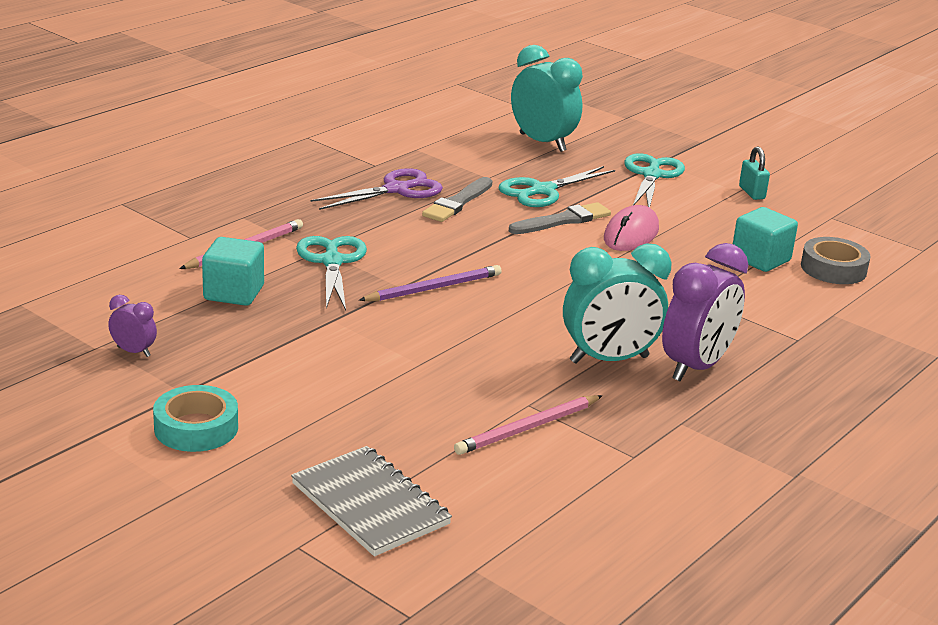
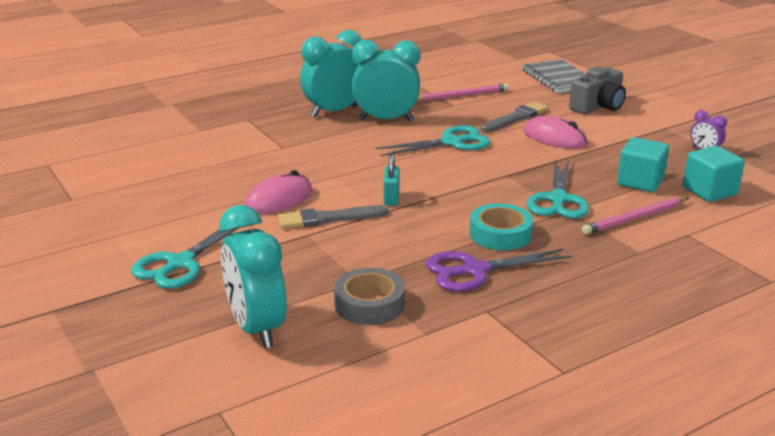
camera: 160 degrees left, 0 degrees up
turquoise tape [153,385,238,452] -> turquoise tape moved to [470,203,533,250]
purple pencil [359,265,502,301] -> none
grey brush [422,177,492,222] -> grey brush moved to [480,102,548,132]
turquoise scissors [499,166,615,207] -> turquoise scissors moved to [376,125,490,156]
purple clock [662,243,748,382] -> turquoise clock [300,30,362,117]
turquoise cube [733,207,798,272] -> turquoise cube moved to [683,146,745,202]
turquoise padlock [739,147,770,200] -> turquoise padlock moved to [384,154,400,206]
grey tape [801,237,871,284] -> grey tape moved to [334,268,405,325]
none -> pink mouse [523,116,588,149]
none -> grey camera [569,66,626,114]

